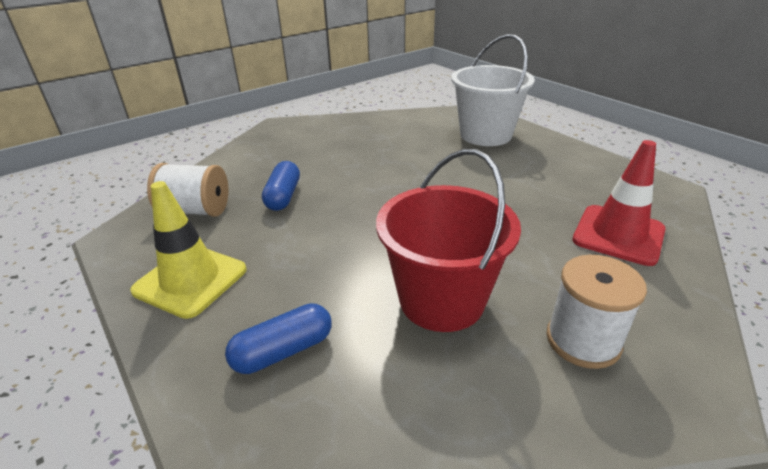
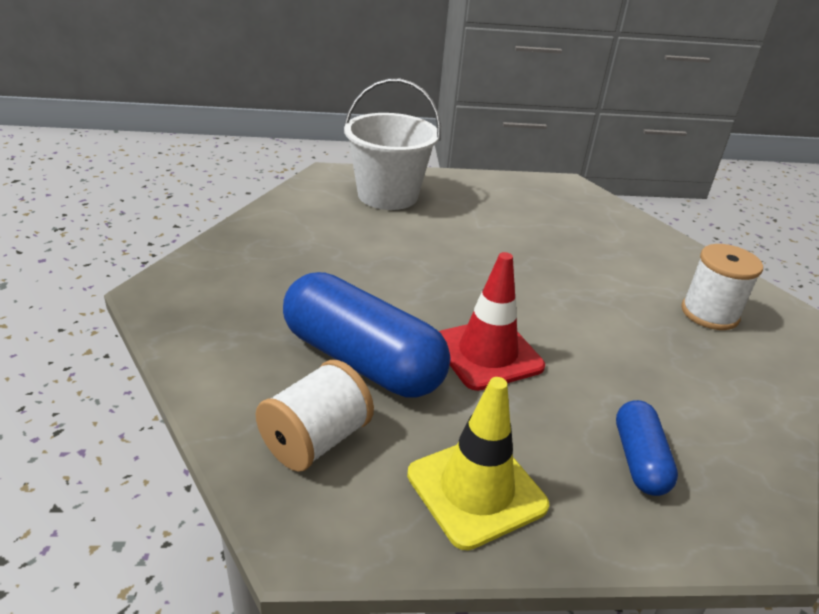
camera: 60 degrees left, 0 degrees up
blue capsule [262,161,300,211] -> blue capsule [283,272,450,398], size x1.95
red bucket [376,149,521,332] -> none
red traffic cone [572,140,666,266] -> red traffic cone moved to [439,252,545,391]

